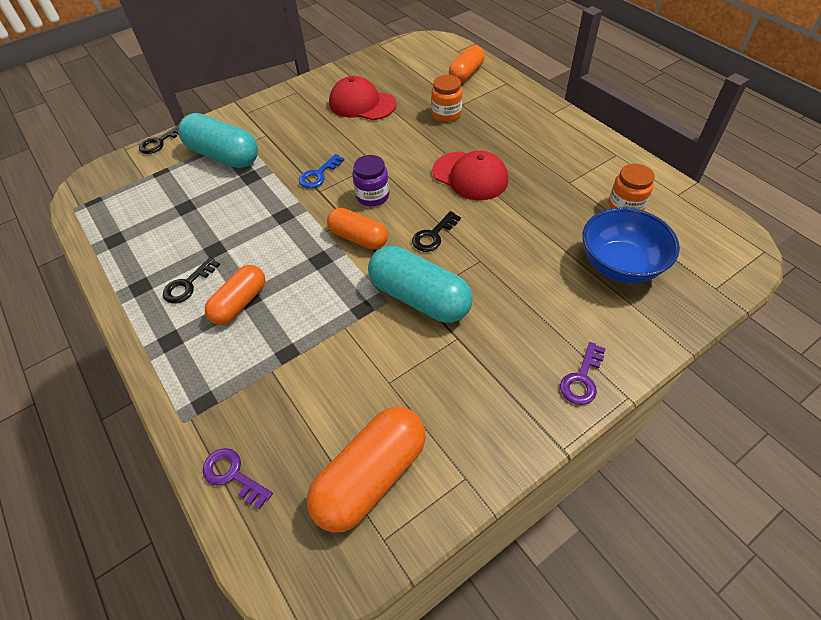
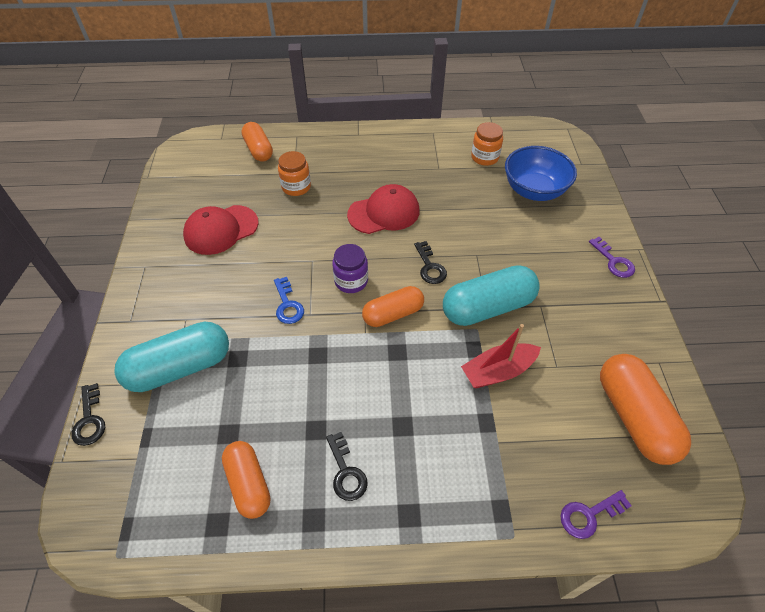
camera: 60 degrees left, 0 degrees up
orange capsule [205,265,265,325] -> orange capsule moved to [222,441,271,519]
none -> red boat [461,324,541,388]

